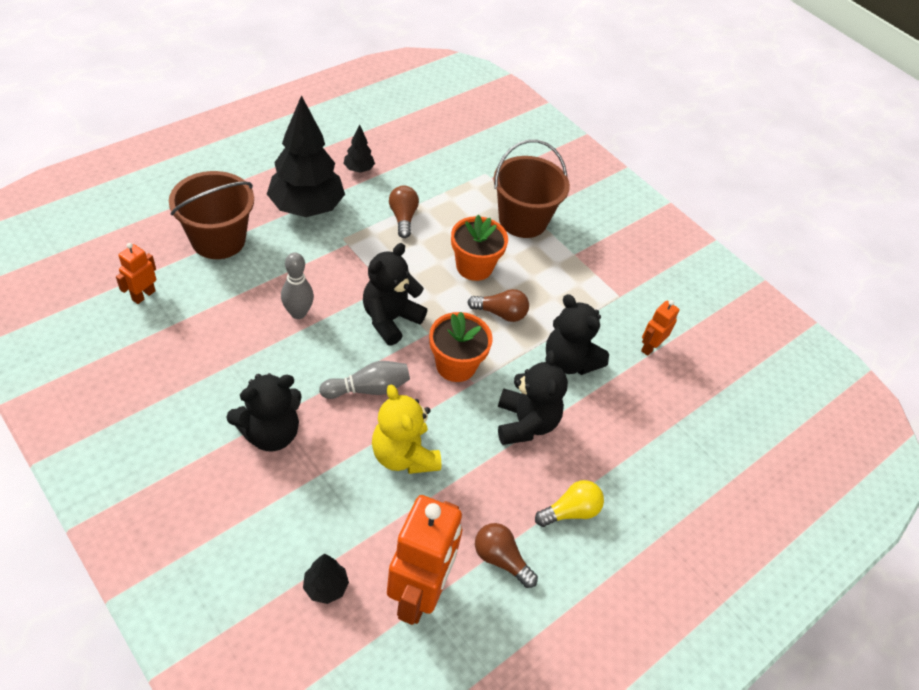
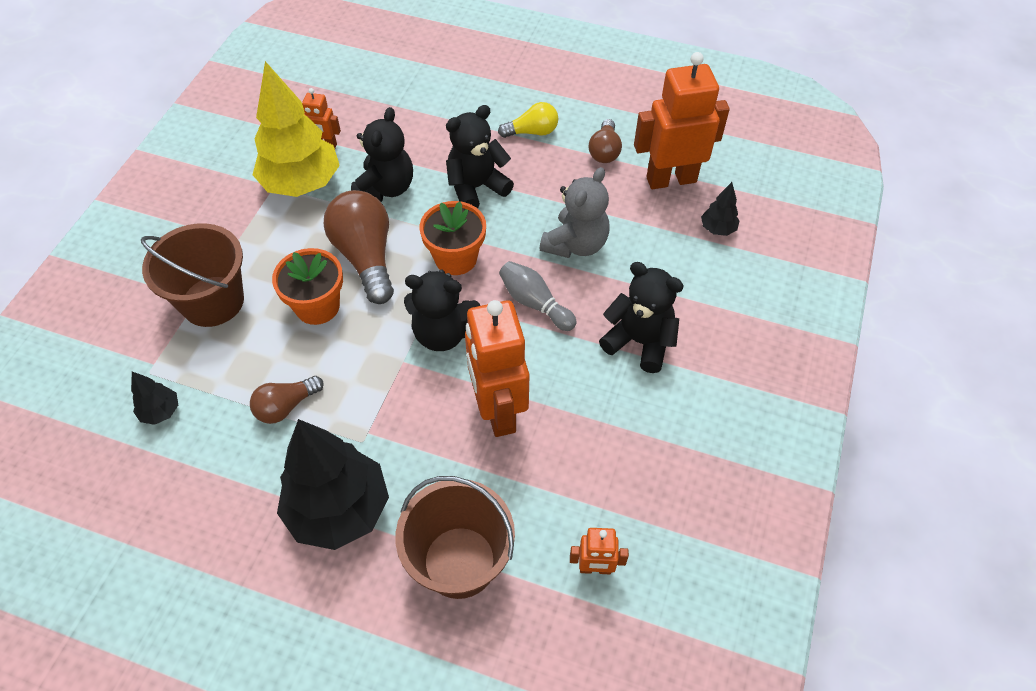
camera: 115 degrees left, 5 degrees up
grey bowling pin [281,252,314,319] -> orange robot [465,300,530,437]
black tree [343,125,375,172] -> black tree moved to [131,372,178,425]
yellow teddy bear [372,385,441,474] -> grey teddy bear [539,167,610,258]
brown light bulb [468,289,529,322] -> brown light bulb [324,190,394,304], size x1.78
yellow light bulb [535,480,604,527] -> yellow light bulb turned 135 degrees clockwise [498,102,558,138]
none -> yellow tree [252,61,340,197]

